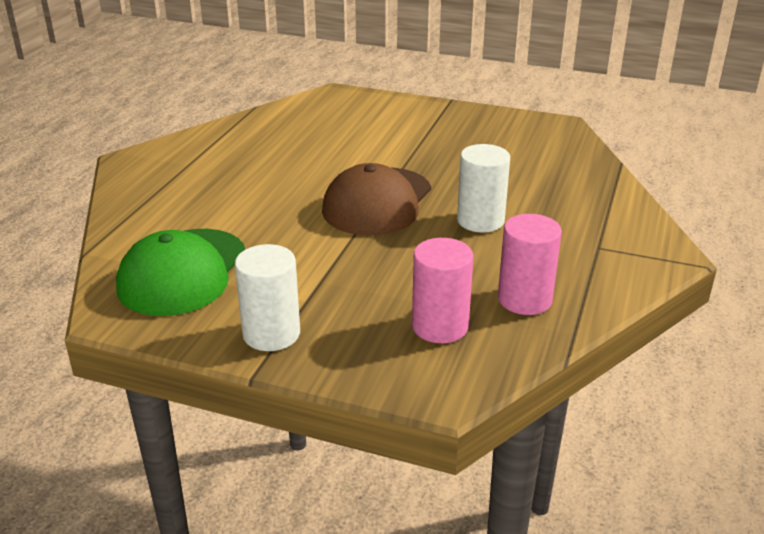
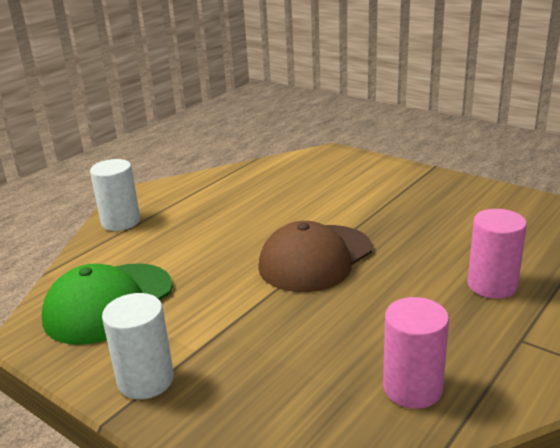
camera: 20 degrees right, 5 degrees down
pink cylinder [412,238,474,343] -> pink cylinder moved to [467,209,527,299]
white cylinder [457,144,510,233] -> white cylinder moved to [90,159,140,231]

